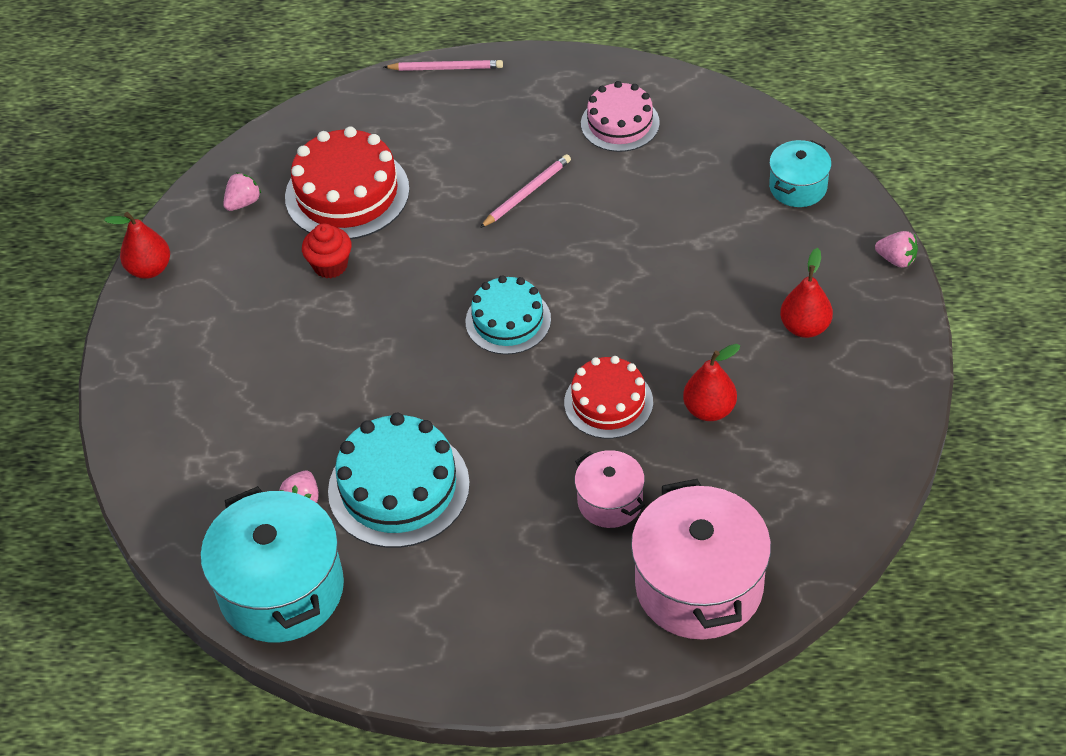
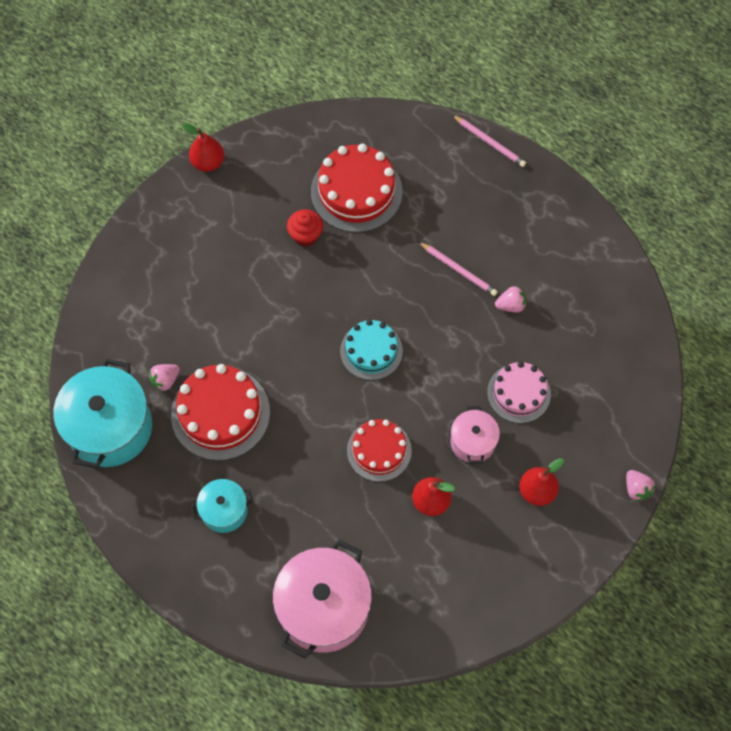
camera: 35 degrees right, 15 degrees up
pink strawberry [223,172,261,211] -> pink strawberry moved to [495,286,526,313]
turquoise cake [328,413,470,548] -> red cake [171,364,270,461]
pink pencil [480,154,571,228] -> pink pencil turned 45 degrees clockwise [419,242,498,296]
pink pot [575,450,645,528] -> pink pot moved to [450,406,500,463]
pink cake [581,81,660,152] -> pink cake moved to [487,362,551,423]
turquoise pot [769,140,832,207] -> turquoise pot moved to [191,479,253,533]

